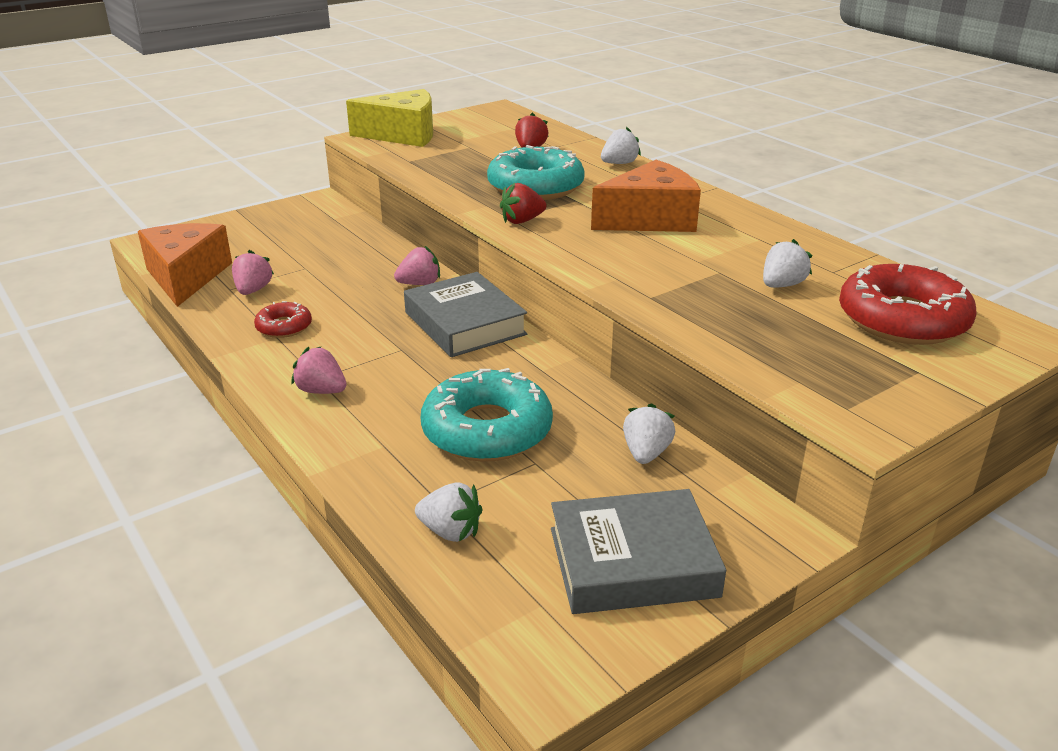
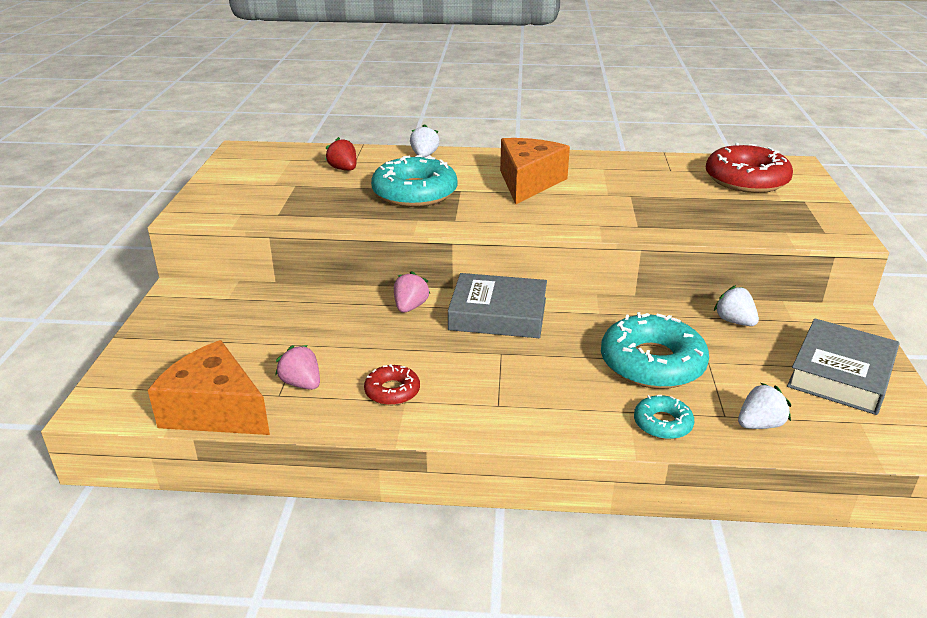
camera: 50 degrees left, 0 degrees up
pink strawberry [291,346,347,394] -> none
yellow cheese [346,89,433,147] -> none
red strawberry [500,183,547,224] -> none
white strawberry [763,239,812,288] -> none
none -> turquoise donut [634,395,694,439]

